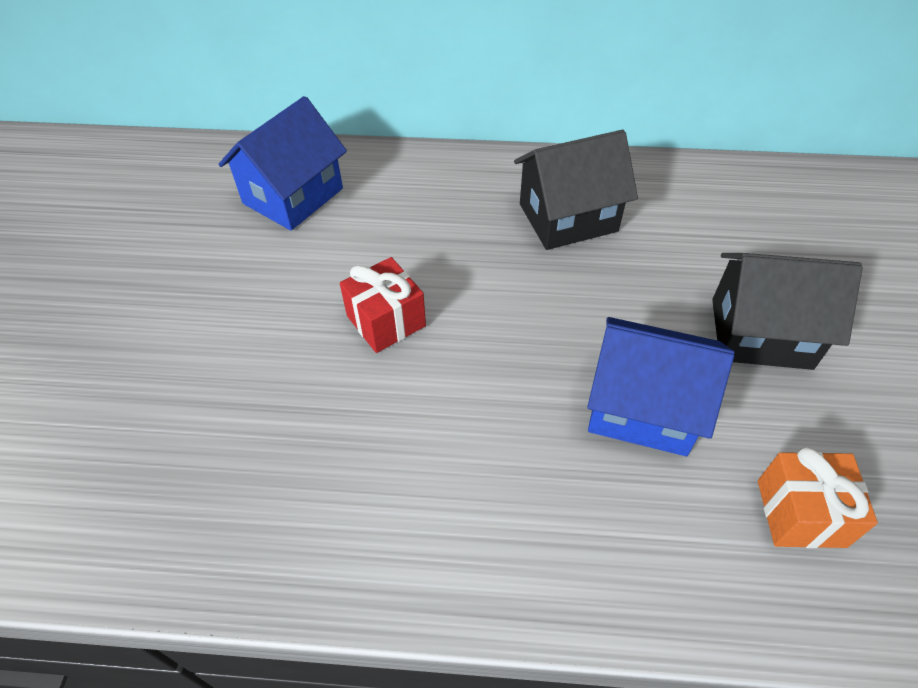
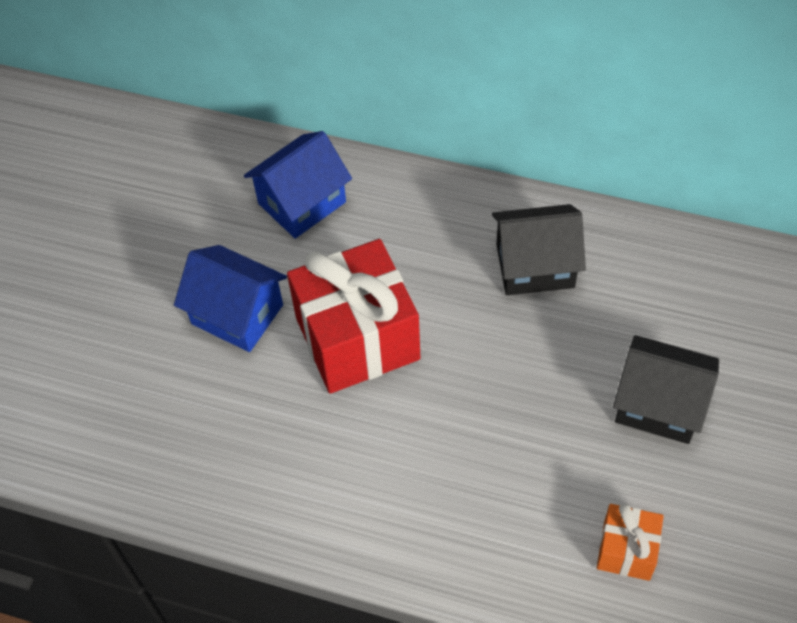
camera: 15 degrees right, 5 degrees up
red gift [340,257,426,353] -> red gift [287,239,420,394], size x2.04
blue house [587,317,734,456] -> blue house moved to [174,245,287,352]

